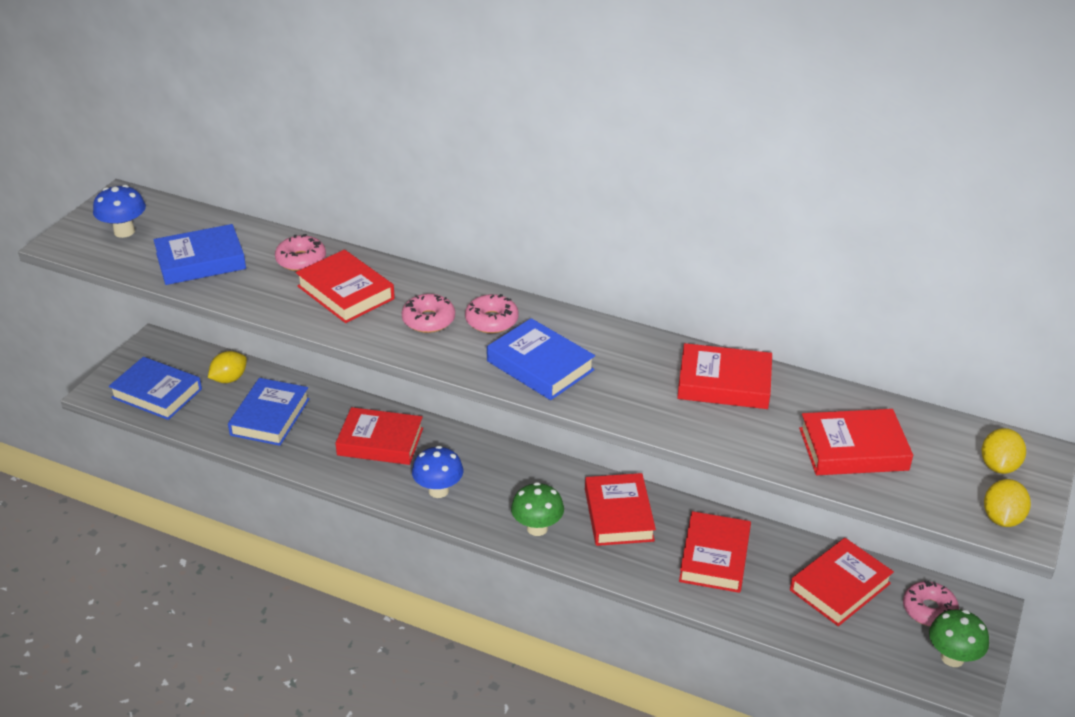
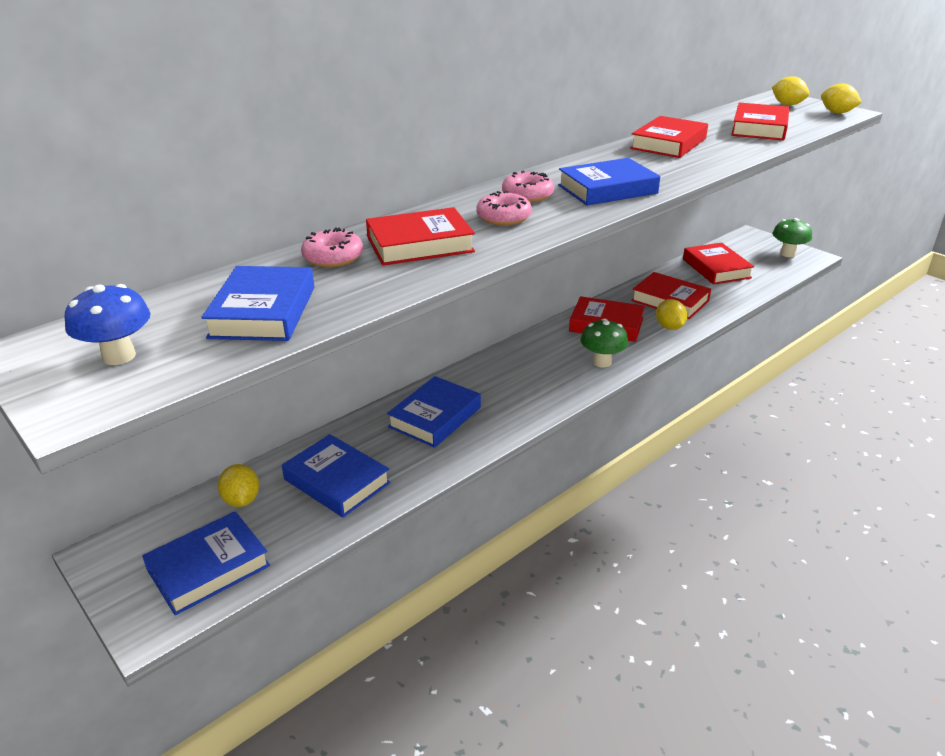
camera: 65 degrees left, 5 degrees down
red book [335,407,423,465] -> blue book [387,376,481,448]
blue mushroom [412,446,463,498] -> none
pink donut [903,580,959,626] -> none
none -> yellow lemon [656,299,687,330]

